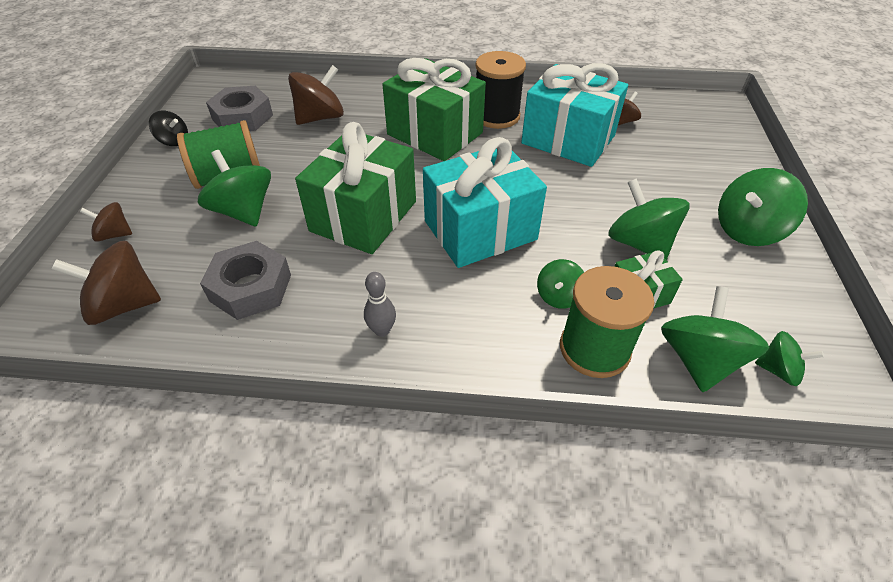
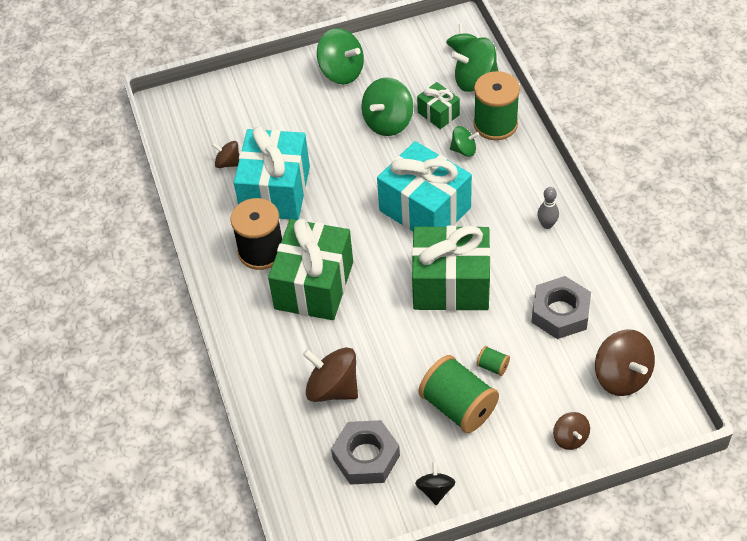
camera: 110 degrees left, 5 degrees up
green spinning top [198,150,271,227] -> green spool [477,346,510,376]

